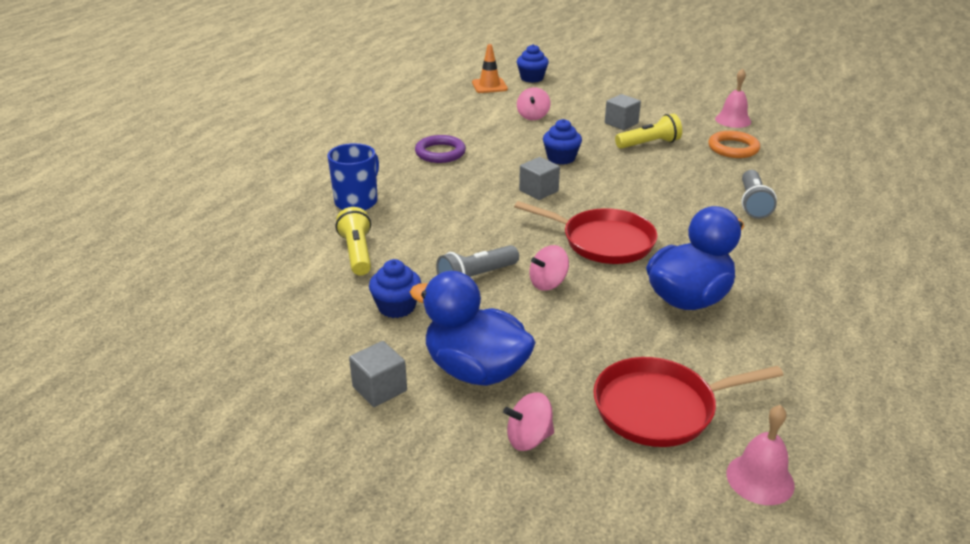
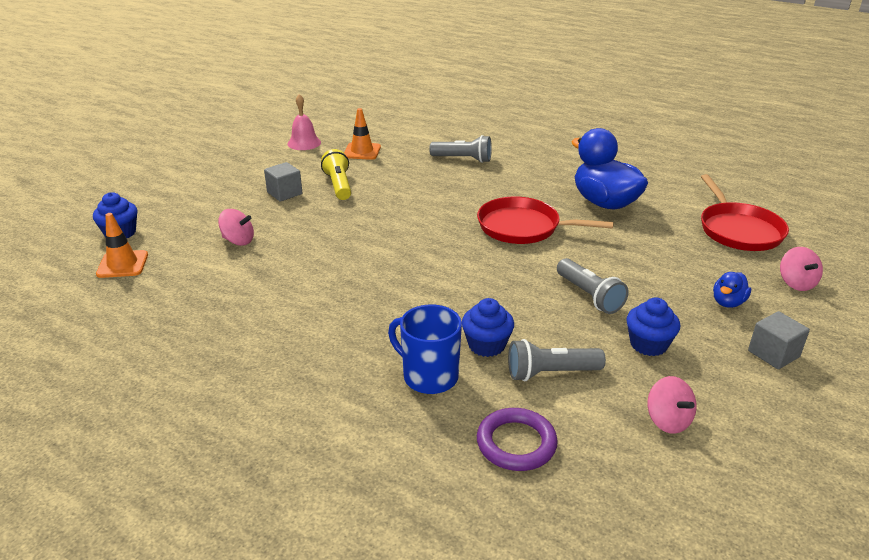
camera: 85 degrees left, 0 degrees up
yellow flashlight [336,207,371,276] -> grey flashlight [508,339,606,381]
blue duck [410,271,536,386] -> blue duck [713,272,751,308], size x0.46
purple ring [415,135,466,163] -> purple ring moved to [477,408,558,471]
red pan [514,201,658,264] -> red pan turned 105 degrees counterclockwise [477,196,614,244]
grey cube [519,157,560,200] -> none
pink spinning top [530,245,569,291] -> pink spinning top moved to [648,376,697,434]
blue cupcake [543,119,582,165] -> blue cupcake moved to [462,298,514,357]
orange ring [708,131,760,158] -> orange traffic cone [344,108,381,160]
pink bell [726,405,795,505] -> none

